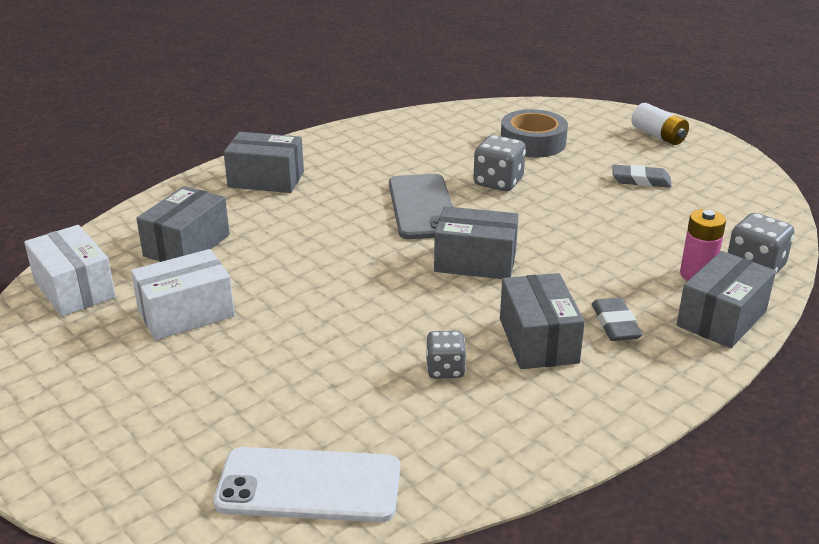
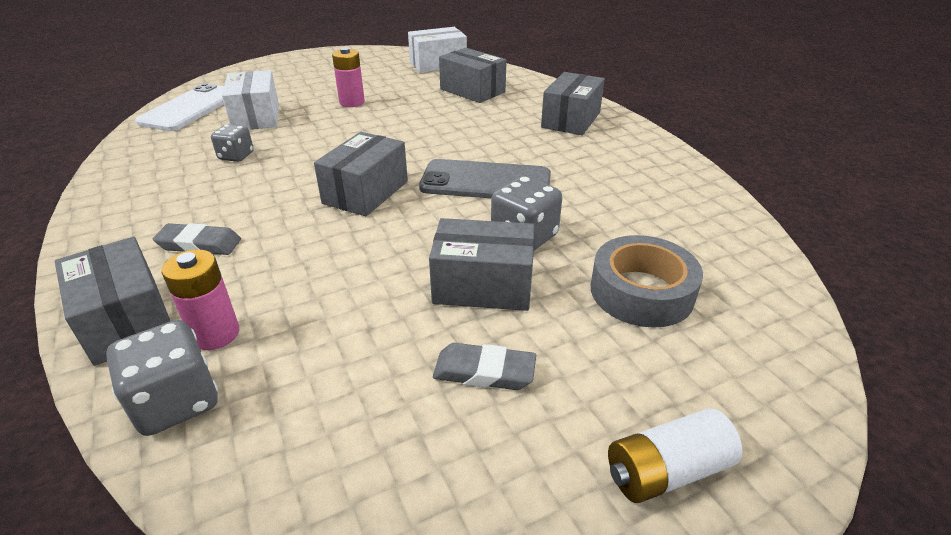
camera: 105 degrees right, 5 degrees up
white box [131,249,235,340] -> white box moved to [222,70,279,130]
grey box [500,273,585,369] -> grey box moved to [429,218,535,311]
grey eraser [612,165,672,188] -> grey eraser turned 75 degrees clockwise [433,343,536,390]
none -> pink battery [332,47,365,107]

